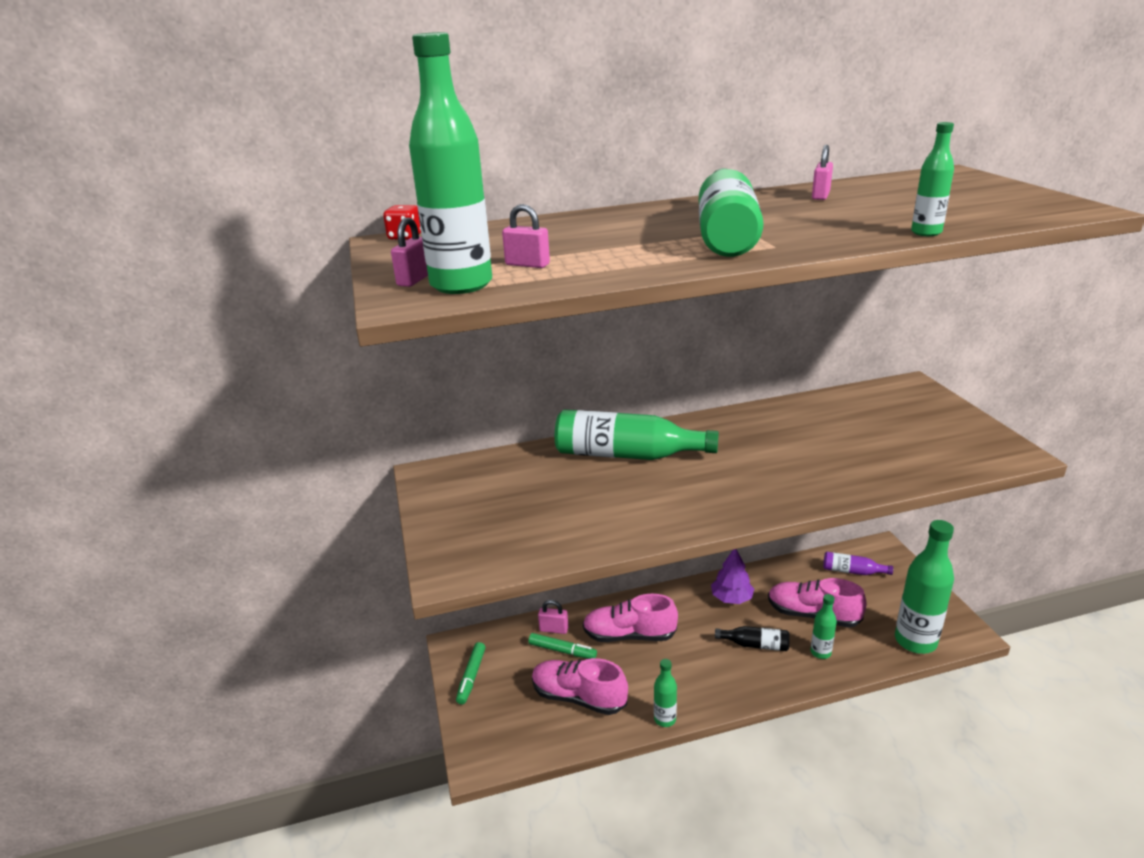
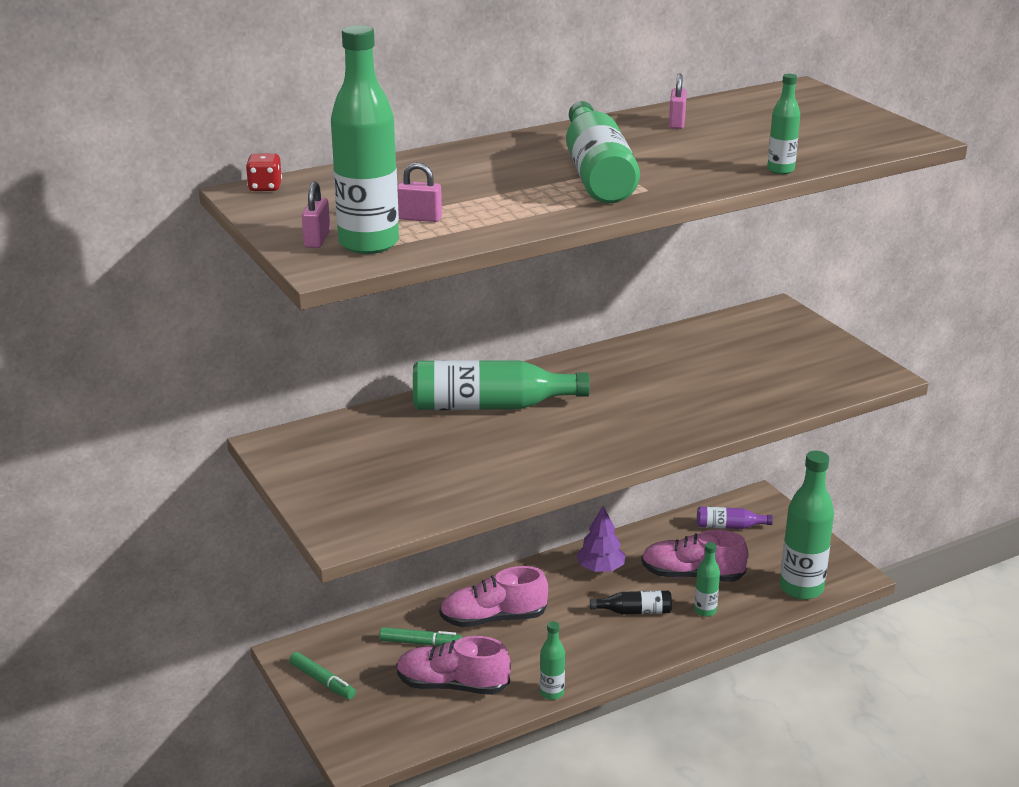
camera: 15 degrees left, 0 degrees up
green marker [456,642,486,705] -> green marker turned 45 degrees counterclockwise [289,652,356,699]
pink padlock [538,600,568,634] -> none

